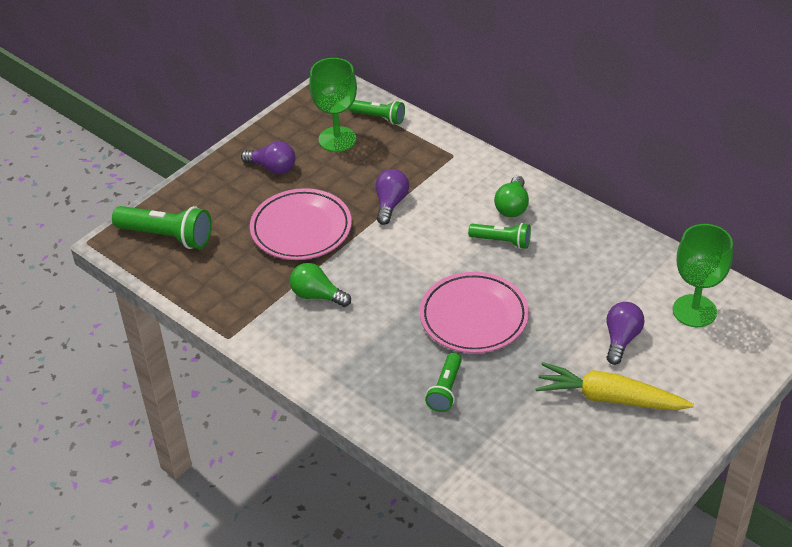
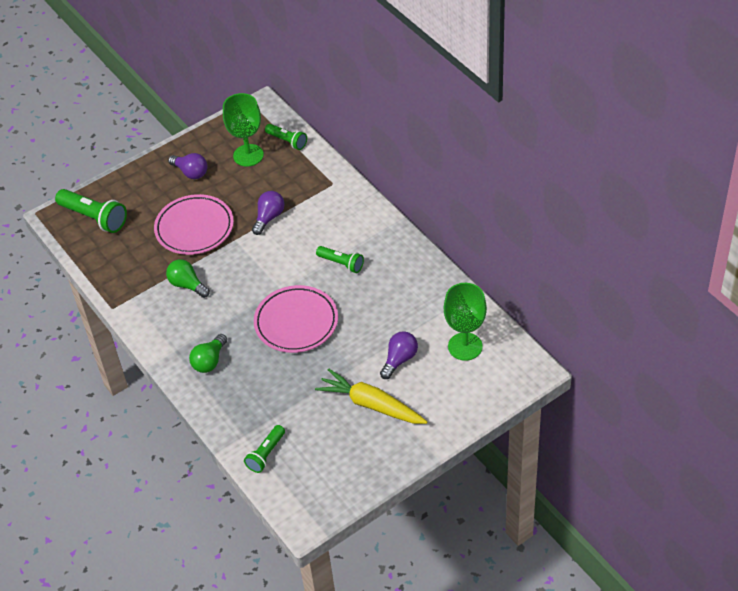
camera: 15 degrees right, 5 degrees up
green flashlight [425,352,462,412] -> green flashlight moved to [244,425,285,473]
green light bulb [494,176,529,217] -> green light bulb moved to [189,334,227,373]

